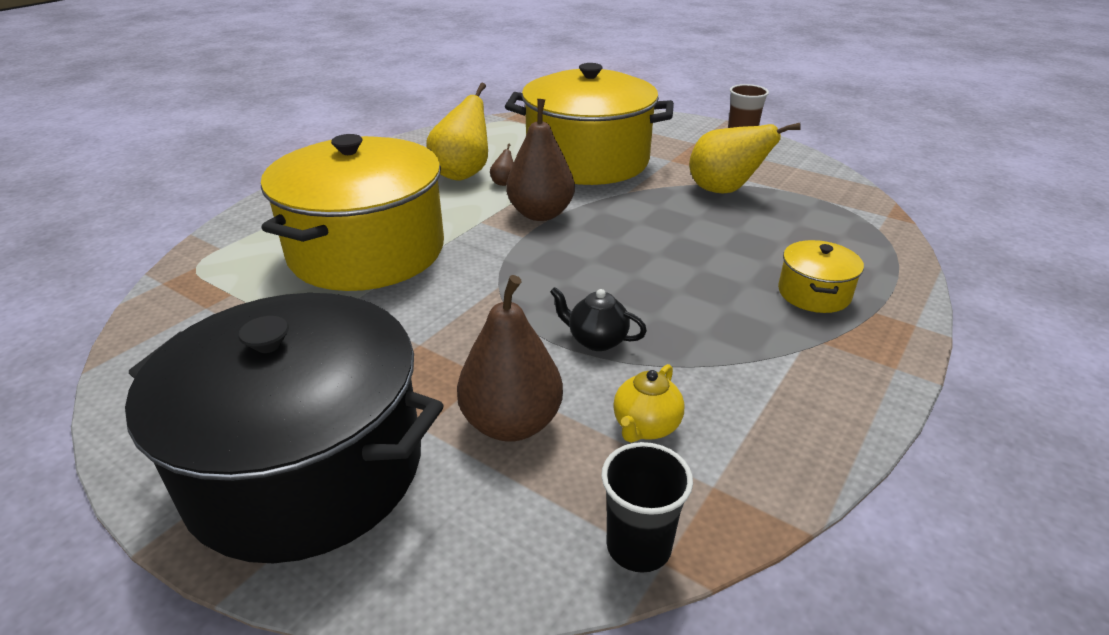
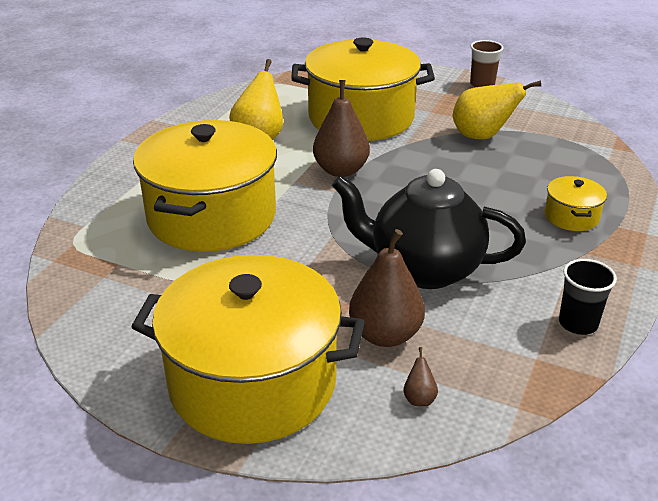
camera: 10 degrees left, 0 degrees up
black pot [125,293,444,563] -> yellow pot [131,255,365,444]
brown pear [490,144,514,186] -> brown pear moved to [403,347,438,406]
black teapot [550,287,647,351] -> black teapot [332,169,526,289], size x2.46
black cup [601,442,693,573] -> black cup moved to [559,259,617,335]
yellow teapot [613,364,685,443] -> none

